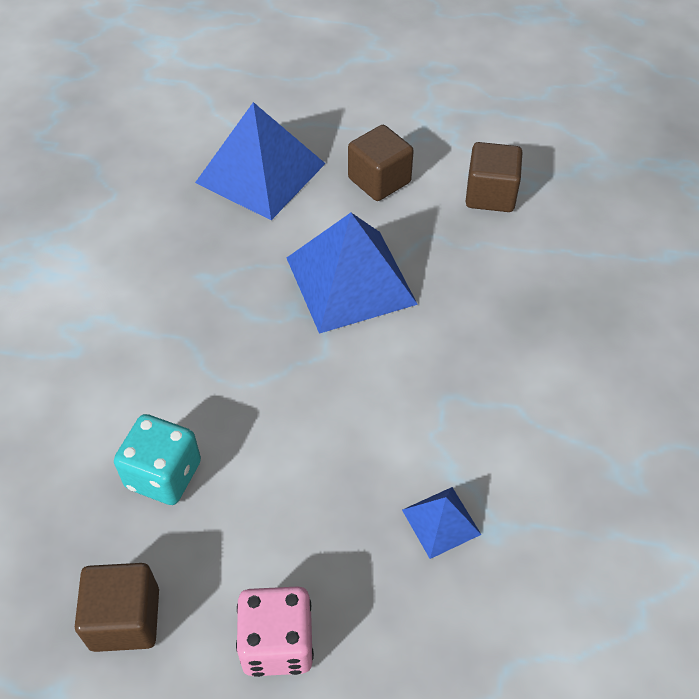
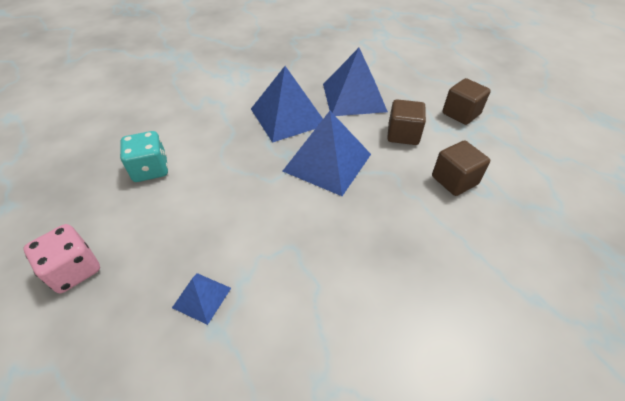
camera: 50 degrees right, 5 degrees down
brown cube [75,563,159,652] -> brown cube moved to [442,78,491,125]
none -> blue pyramid [251,66,323,143]

